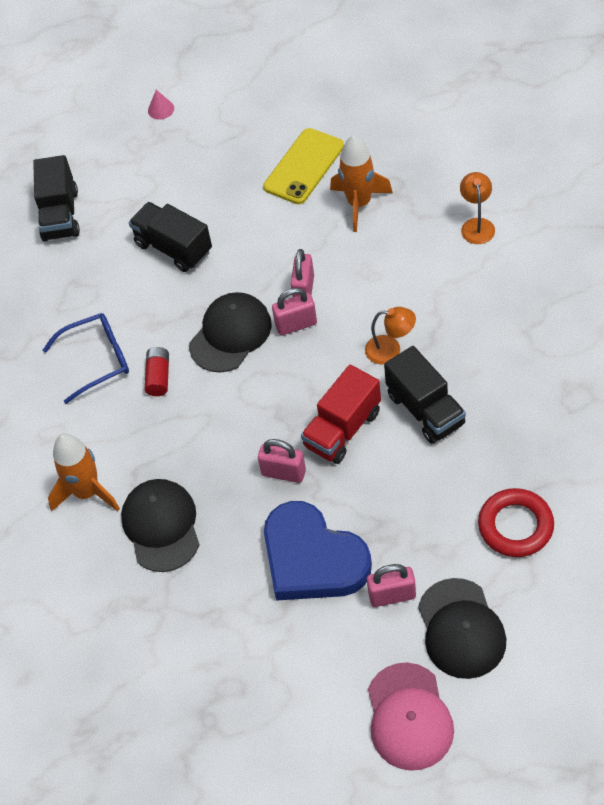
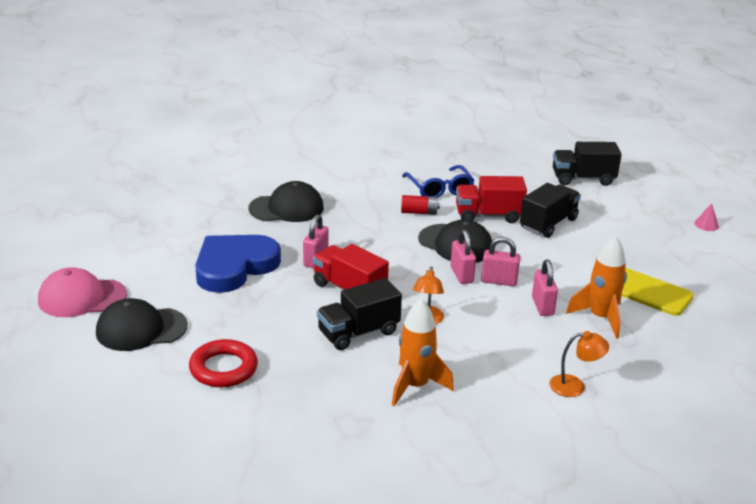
camera: 85 degrees right, 25 degrees down
orange rocket [48,434,120,511] -> orange rocket moved to [392,298,454,406]
pink padlock [367,564,416,607] -> pink padlock moved to [532,260,558,316]
none -> red truck [456,176,527,223]

